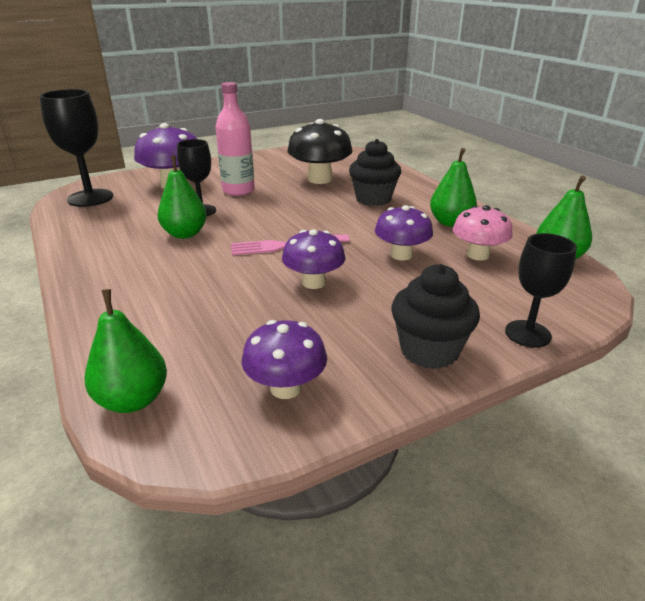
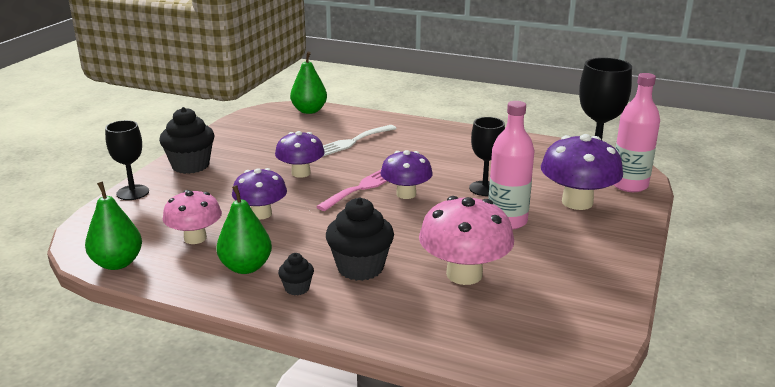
camera: 140 degrees right, 5 degrees down
green pear [158,155,207,239] -> none
purple mushroom [242,320,327,399] -> purple mushroom moved to [381,150,433,199]
black mushroom [287,119,353,184] -> pink mushroom [419,196,514,285]
none -> black cupcake [278,253,314,295]
none -> white fork [322,125,397,157]
none -> pink bottle [614,73,660,192]

